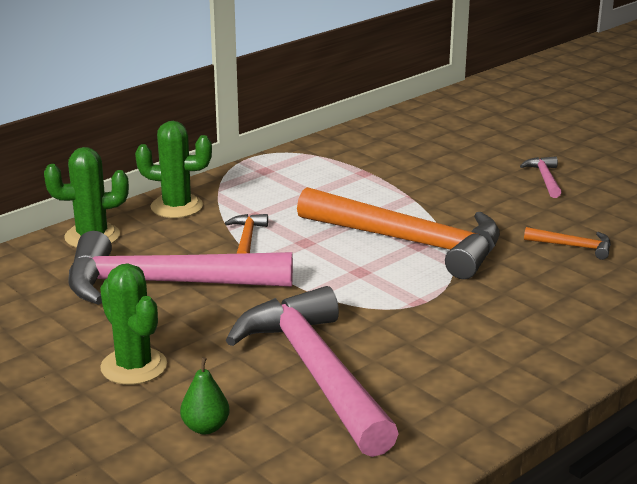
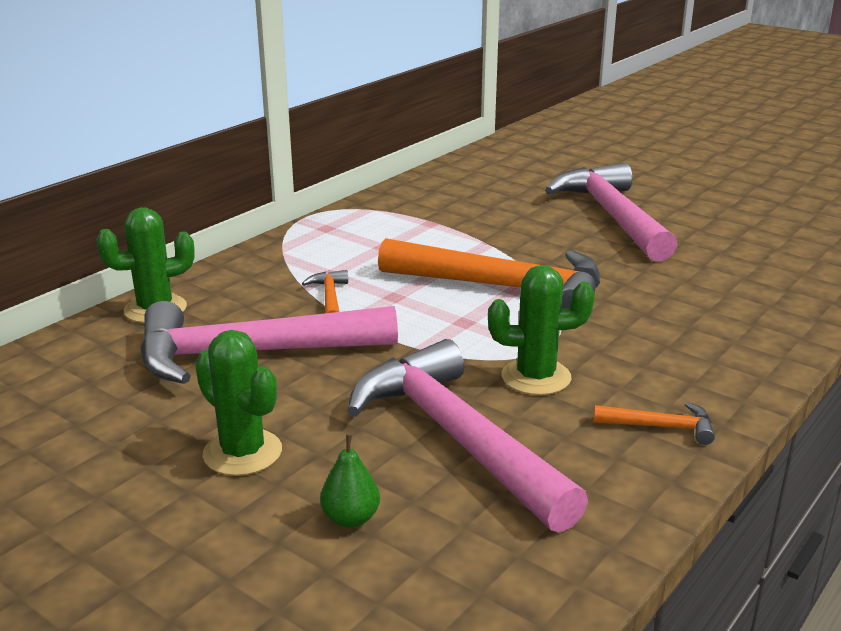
camera: 10 degrees left, 0 degrees up
green cactus [135,121,212,218] -> green cactus moved to [488,265,595,395]
pink hammer [520,156,562,198] -> pink hammer [545,163,677,262], size x2.47
orange hammer [524,227,611,260] -> orange hammer moved to [594,402,715,445]

